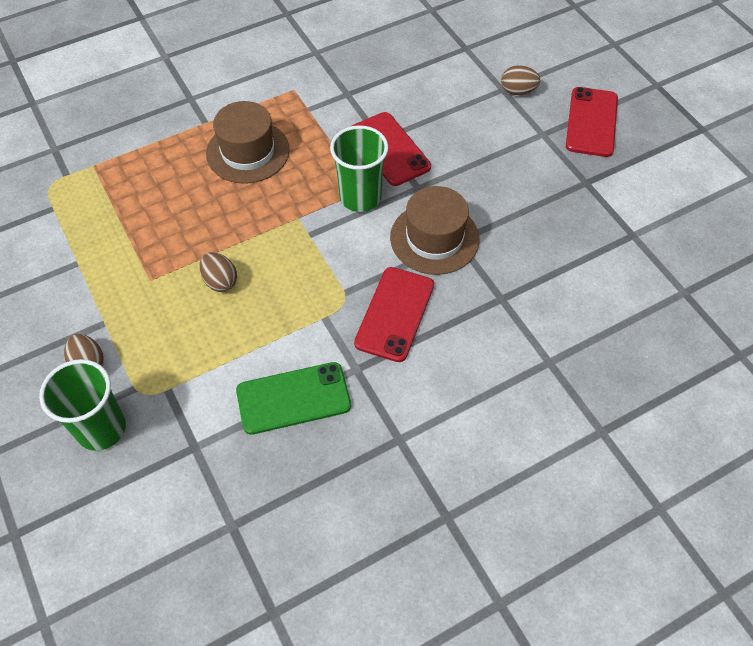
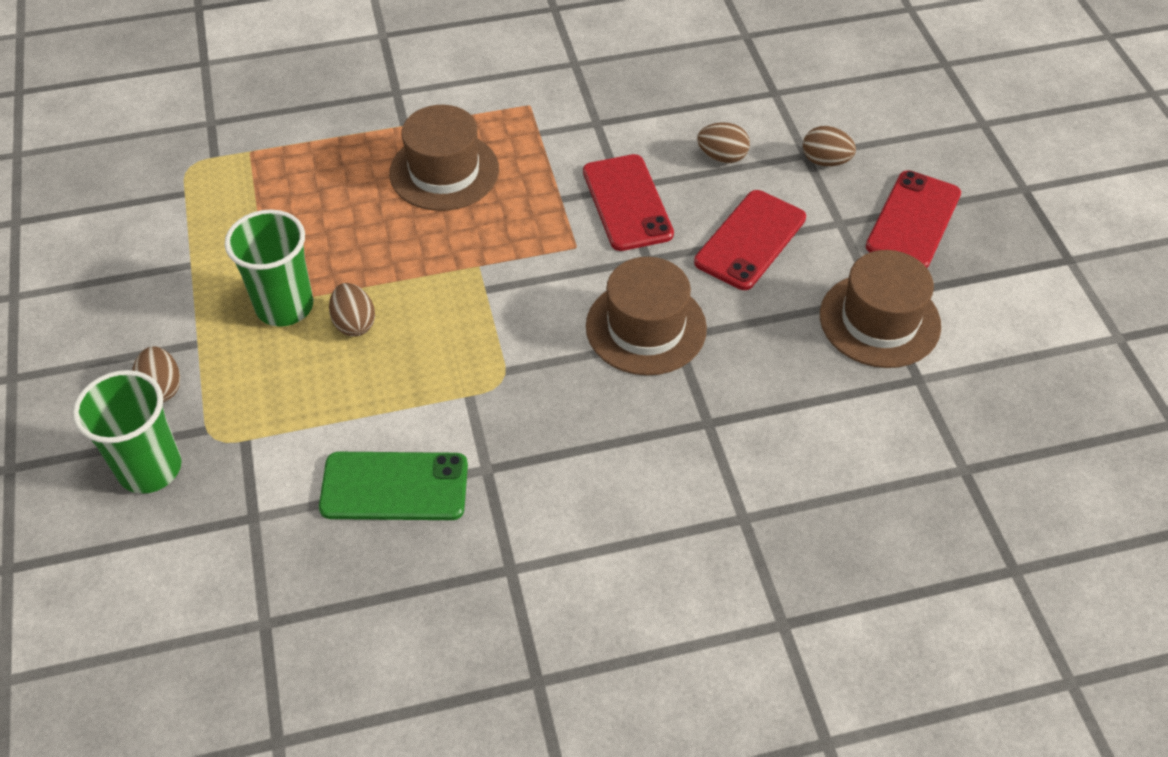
camera: 15 degrees right, 5 degrees down
green cup [330,125,388,212] -> green cup moved to [225,209,313,327]
red phone [354,267,434,362] -> red phone moved to [694,190,806,290]
none -> brown egg [697,122,750,163]
none -> brown hat [820,250,941,368]

